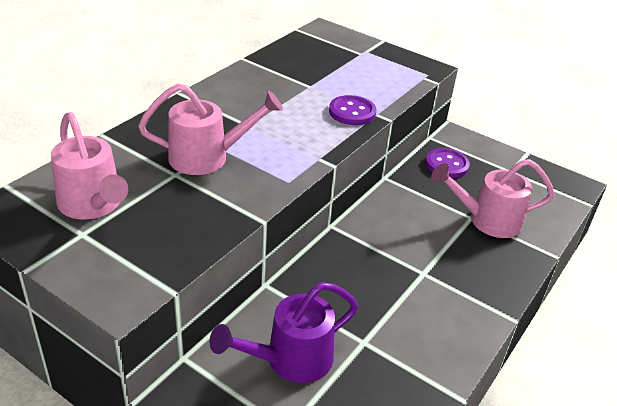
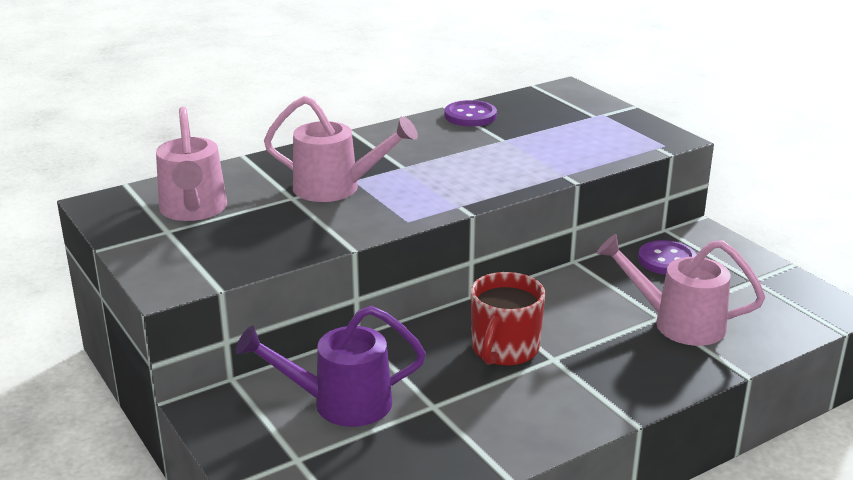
camera: 25 degrees right, 10 degrees down
purple button [329,95,376,125] -> purple button moved to [445,100,497,127]
none -> red mug [471,272,545,366]

